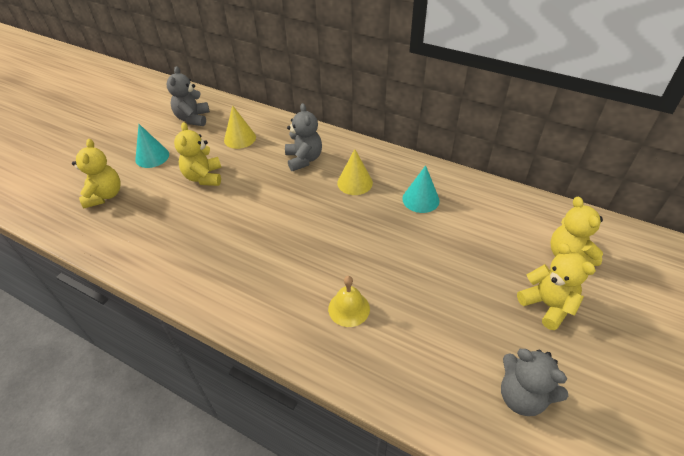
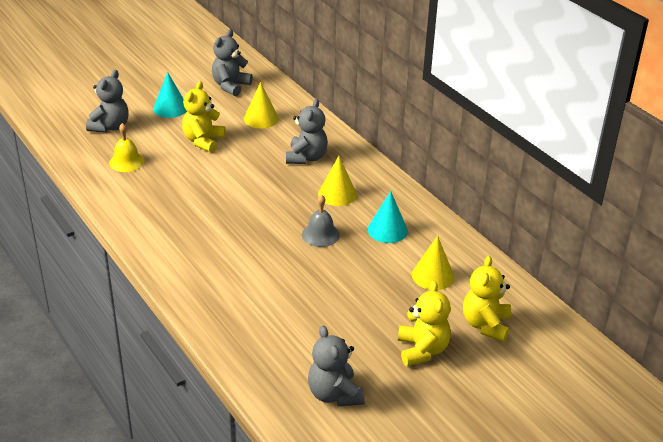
camera: 25 degrees right, 10 degrees down
yellow teddy bear [72,139,121,208] -> grey teddy bear [86,70,129,133]
yellow bell [328,276,370,327] -> yellow bell moved to [109,123,145,172]
none -> grey bell [302,195,340,247]
none -> yellow cone [412,236,454,290]

